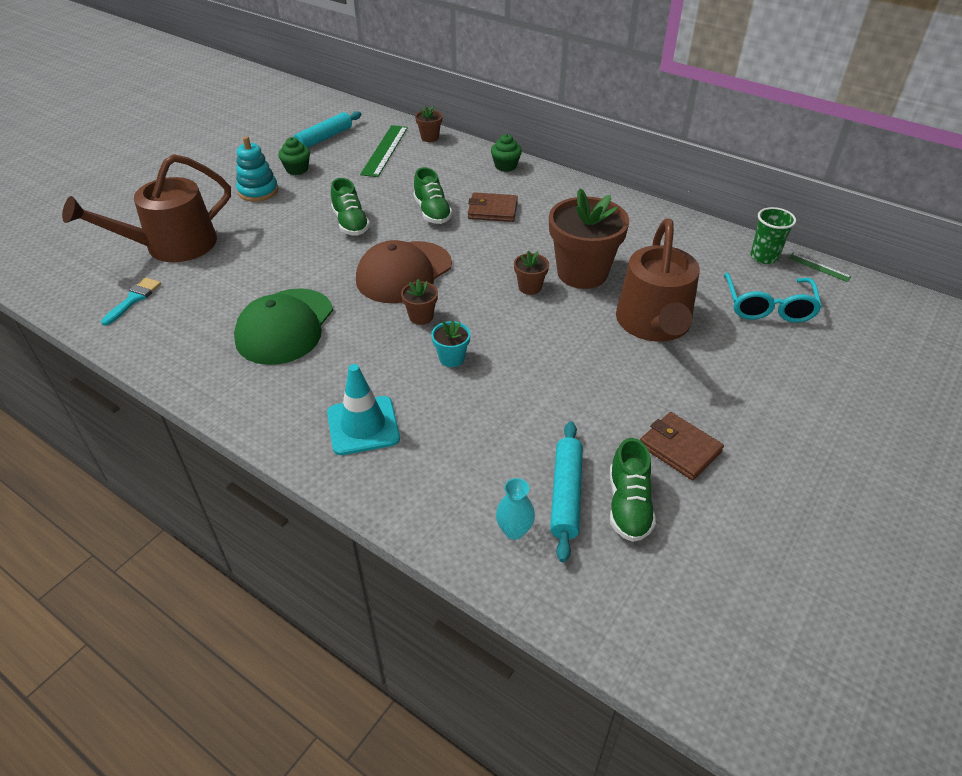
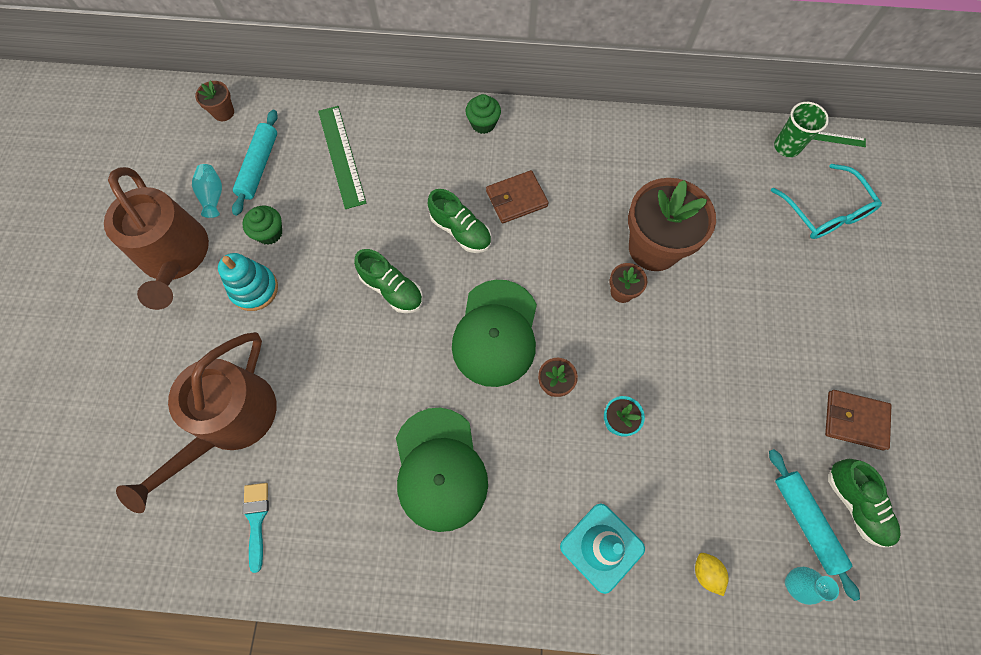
camera: 30 degrees left, 25 degrees up
brown cap [356,240,452,303] -> green cap [452,280,537,387]
brown flower pot [415,106,442,142] -> brown flower pot moved to [195,81,234,121]
brown watering can [616,218,700,342] -> brown watering can moved to [104,167,209,310]
none -> turquoise vase [192,164,222,218]
none -> yellow lemon [695,553,729,596]

